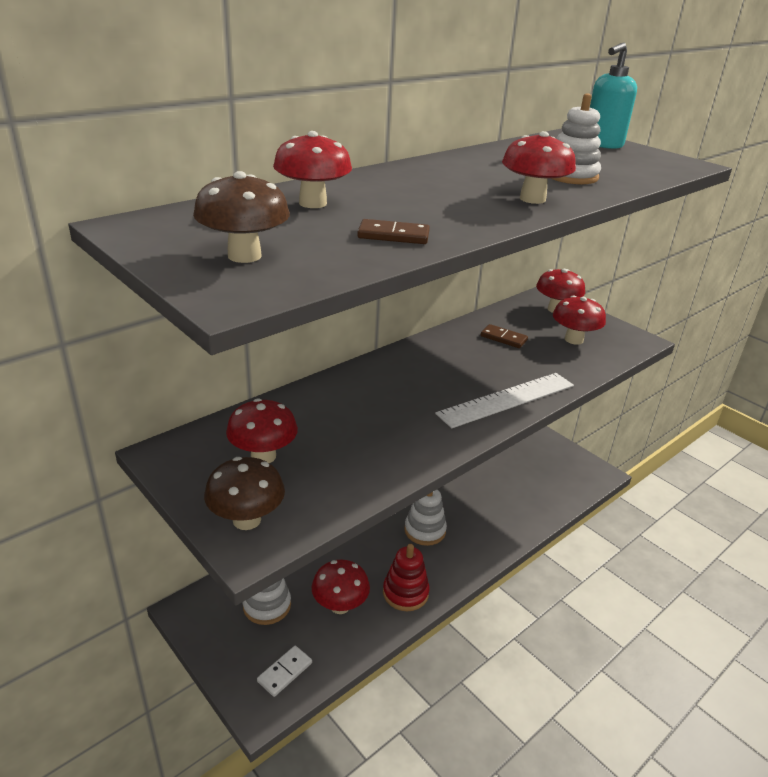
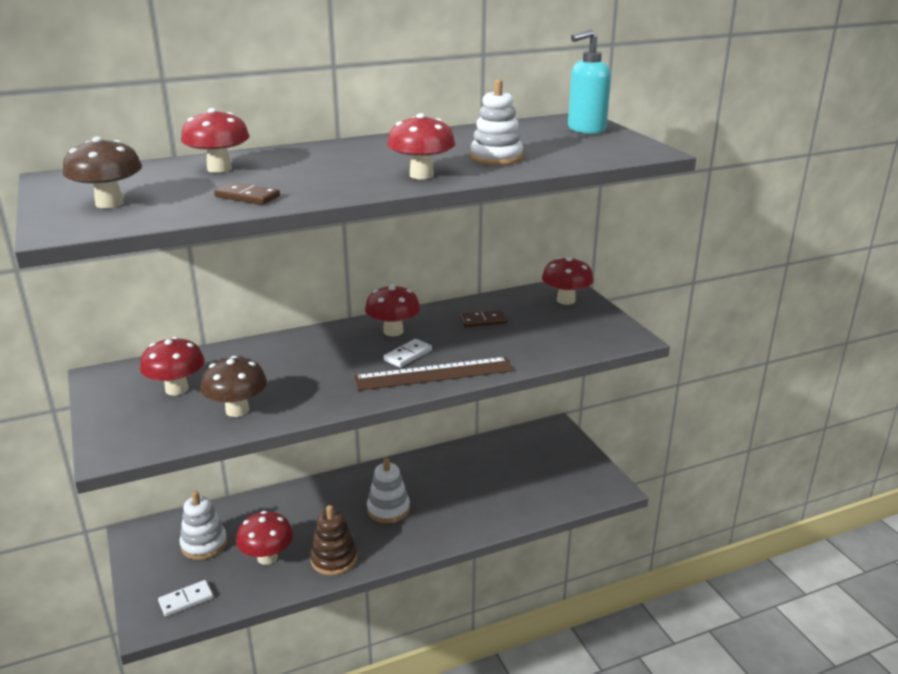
camera: 20 degrees right, 5 degrees down
brown mushroom [204,457,285,530] -> brown mushroom moved to [200,356,267,417]
red stacking toy [383,544,430,611] -> brown stacking toy [310,505,357,576]
white ruler [435,373,574,428] -> brown ruler [354,357,514,391]
brown domino [481,324,528,348] -> brown domino turned 60 degrees counterclockwise [460,310,507,328]
red mushroom [553,295,606,345] -> red mushroom moved to [365,284,420,336]
none -> white domino [383,339,432,367]

